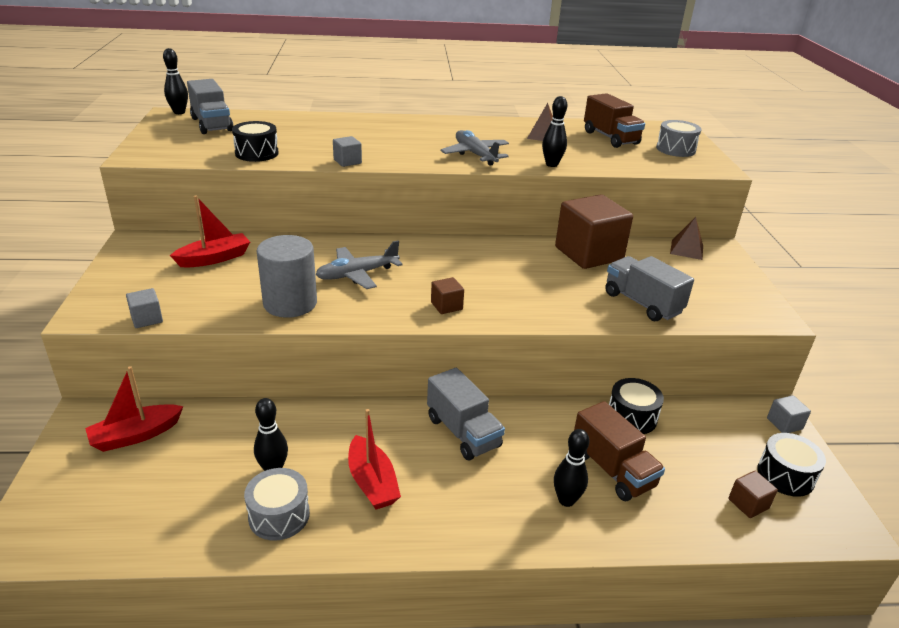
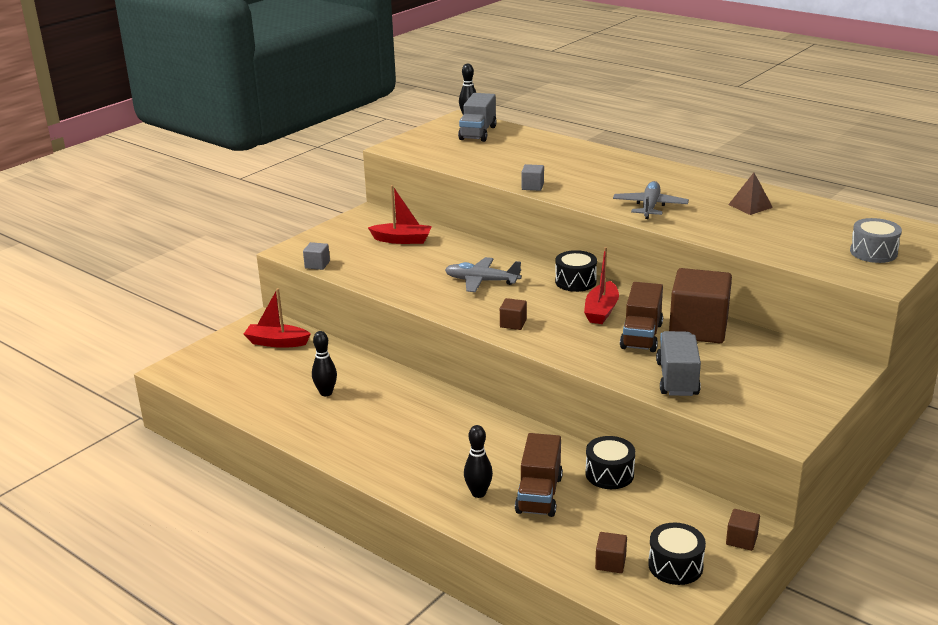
camera: 45 degrees right, 5 degrees down
black drum [232,121,279,162] -> black drum moved to [555,250,597,292]
grey drum [244,468,310,541] -> none
grey cylinder [257,235,317,318] -> none
red boat [348,409,401,510] -> red boat moved to [584,247,619,324]
grey truck [427,368,505,460] -> none
black bowling pin [542,96,567,167] -> none
brown truck [584,93,645,148] -> brown truck moved to [620,282,663,352]
brown pyramid [670,217,703,260] -> none
grey cube [767,395,811,433] -> brown cube [726,509,760,551]

